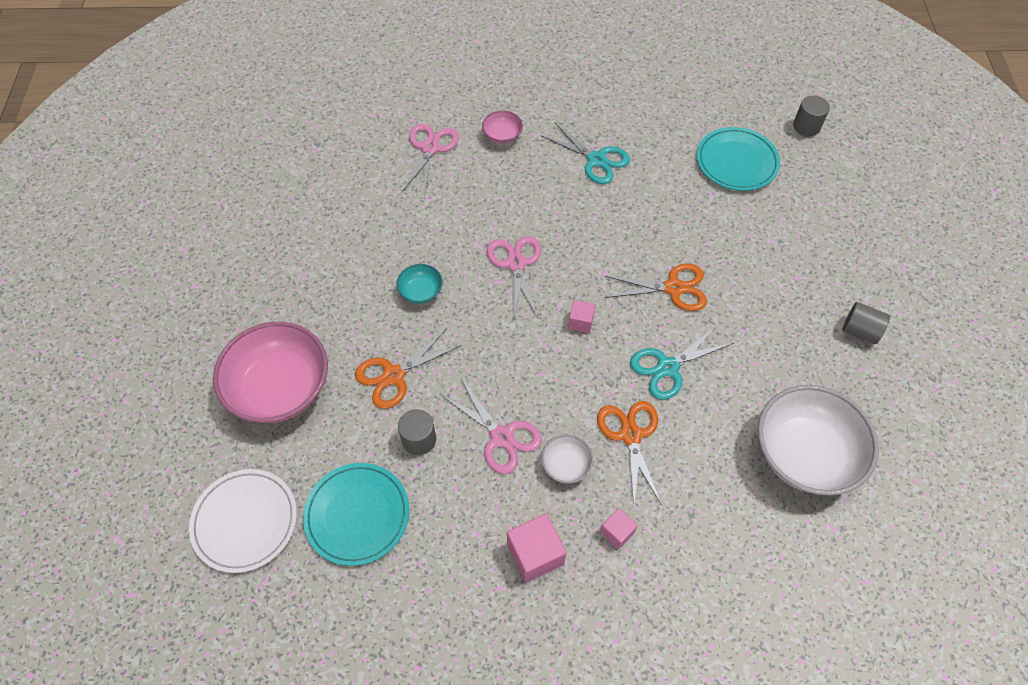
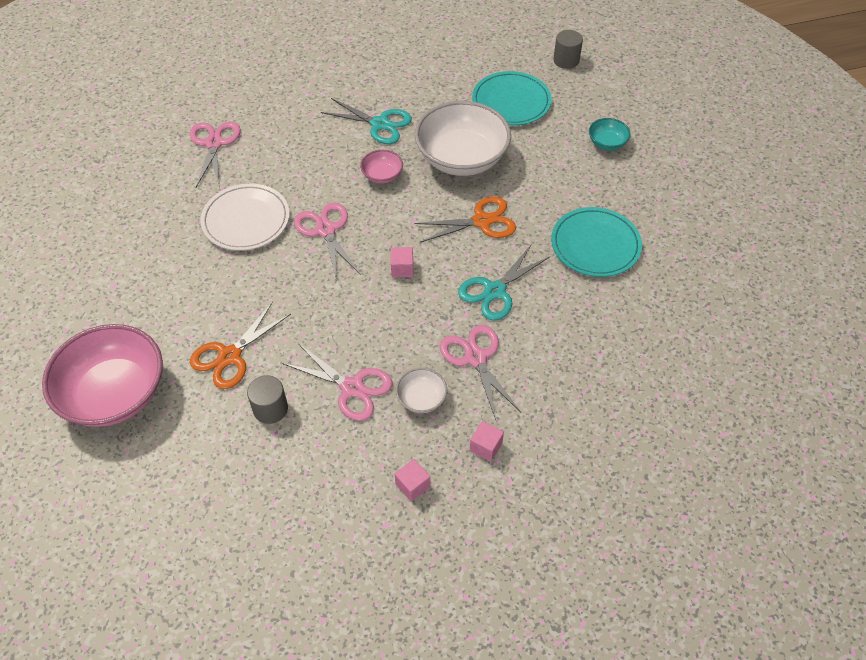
camera: 15 degrees left, 5 degrees down
white plate [189,469,297,573] -> white plate moved to [200,184,290,251]
turquoise plate [303,463,410,566] -> turquoise plate moved to [551,207,642,277]
turquoise bowl [396,264,443,304] -> turquoise bowl moved to [589,118,631,150]
pink bowl [482,110,523,144] -> pink bowl moved to [360,150,403,184]
pink cube [507,514,567,583] -> pink cube [395,459,430,502], size x0.58
orange scissors [597,401,662,505] -> pink scissors [440,325,521,420]
white bowl [758,385,879,496] -> white bowl moved to [415,101,511,176]
grey cylinder [843,302,890,344] -> none

